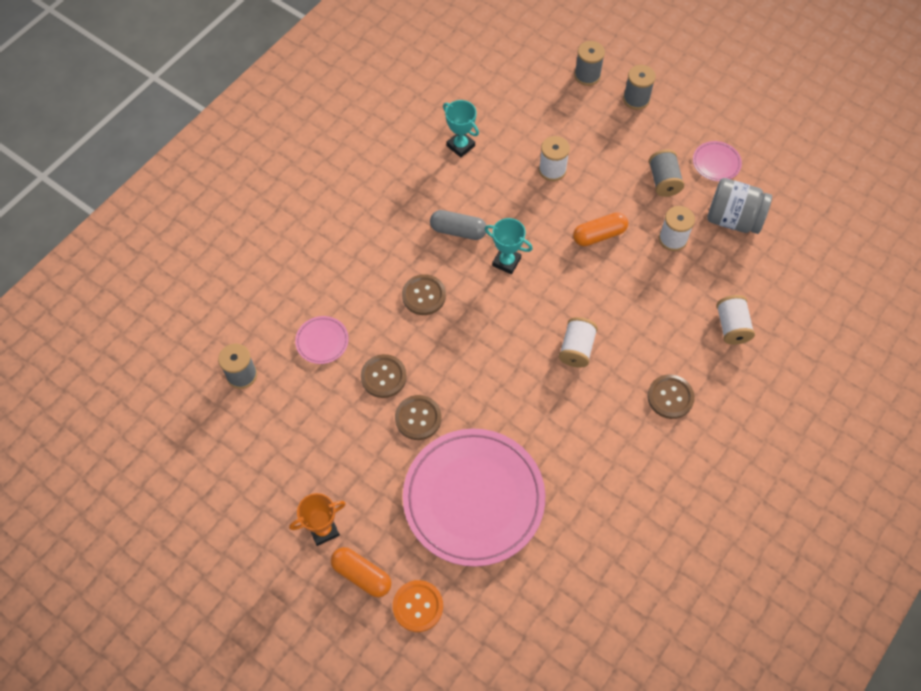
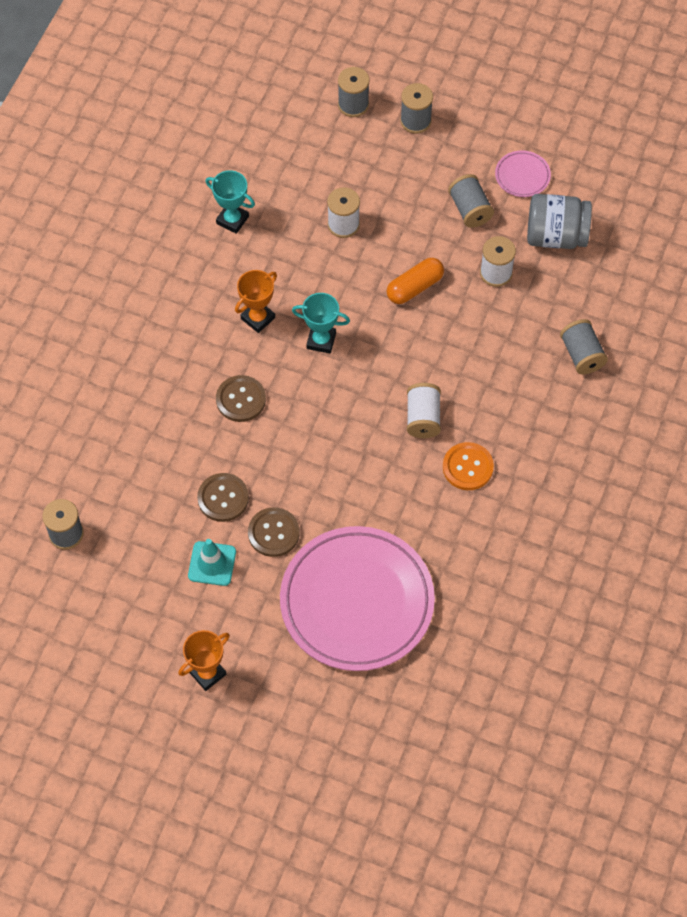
camera: 15 degrees left, 0 degrees up
pink plate [295,316,349,364] -> none
orange capsule [331,547,391,597] -> none
orange button [393,580,443,632] -> orange button moved to [443,442,494,490]
grey capsule [430,210,487,240] -> orange trophy [235,270,277,333]
brown button [647,374,695,419] -> none
white spool [716,295,755,345] -> grey spool [560,319,608,374]
none -> turquoise traffic cone [188,539,236,586]

